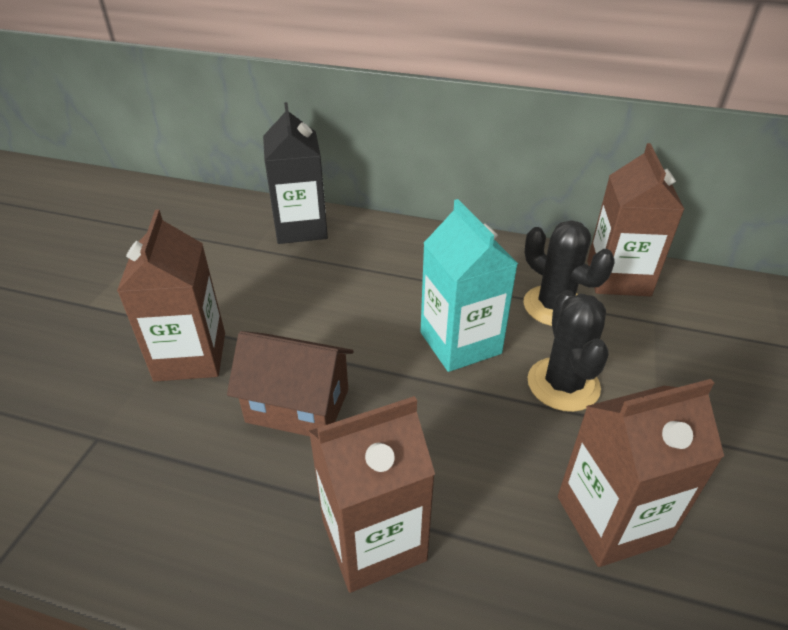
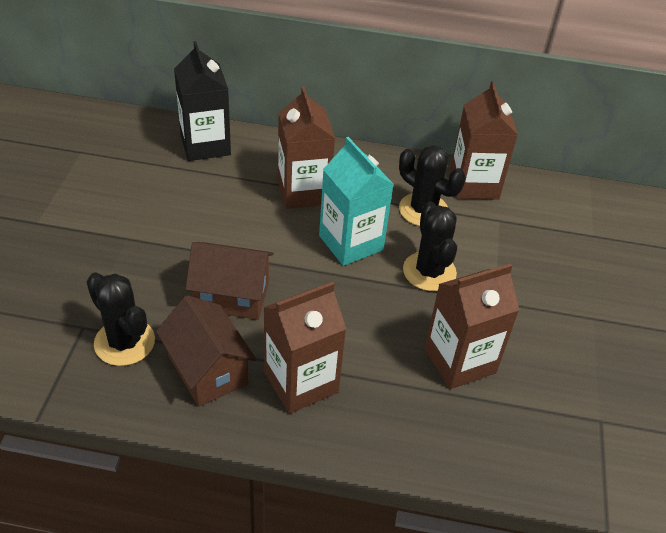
camera: 10 degrees left, 5 degrees up
brown carton [117,210,225,382] -> brown carton moved to [278,86,335,209]
none -> black cactus [87,272,155,366]
none -> brown house [156,295,256,407]

